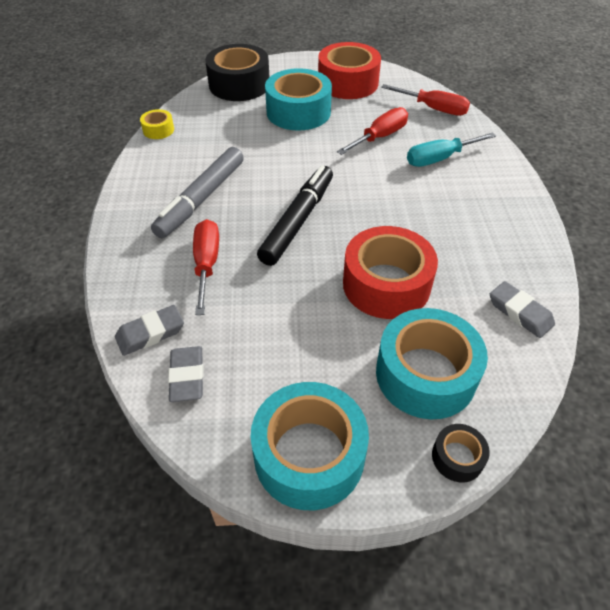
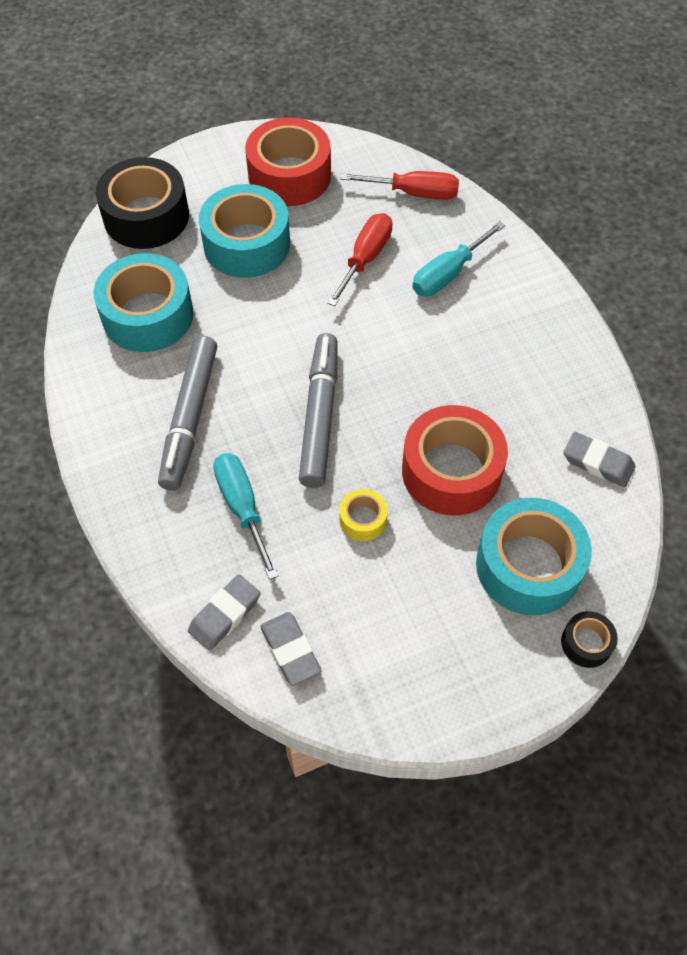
camera: 20 degrees left, 10 degrees up
yellow tape [140,109,174,139] -> yellow tape moved to [339,489,388,541]
red screwdriver [193,219,219,315] -> turquoise screwdriver [213,453,279,580]
turquoise tape [250,382,369,510] -> turquoise tape moved to [94,253,193,352]
black marker [257,165,333,266] -> grey marker [299,333,337,488]

